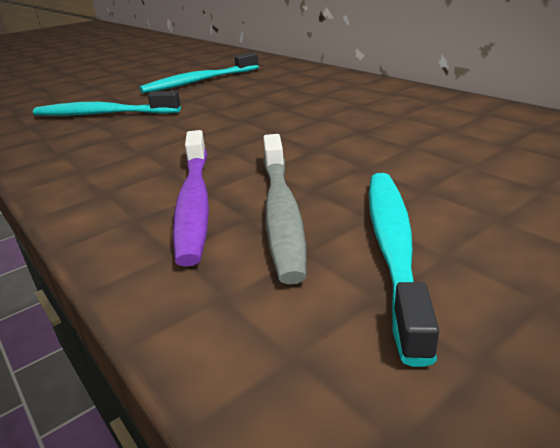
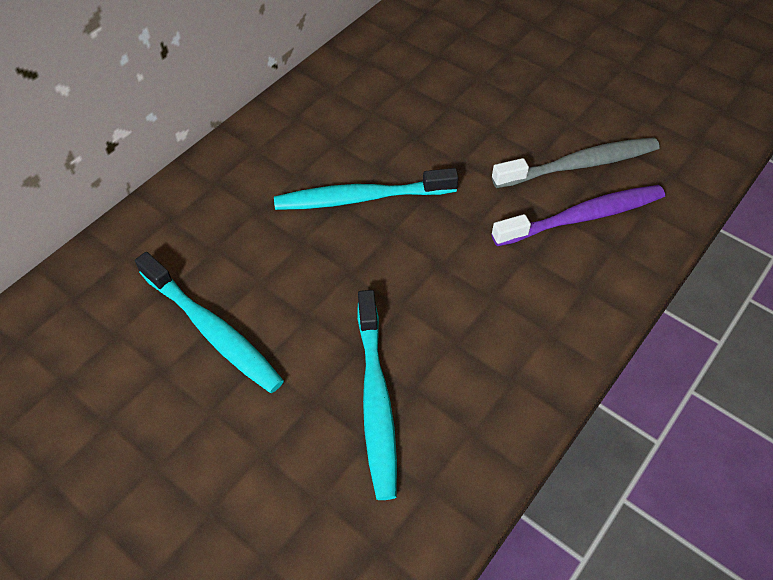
camera: 105 degrees left, 25 degrees up
turquoise toothbrush [369,173,439,367] -> turquoise toothbrush moved to [274,168,459,210]

